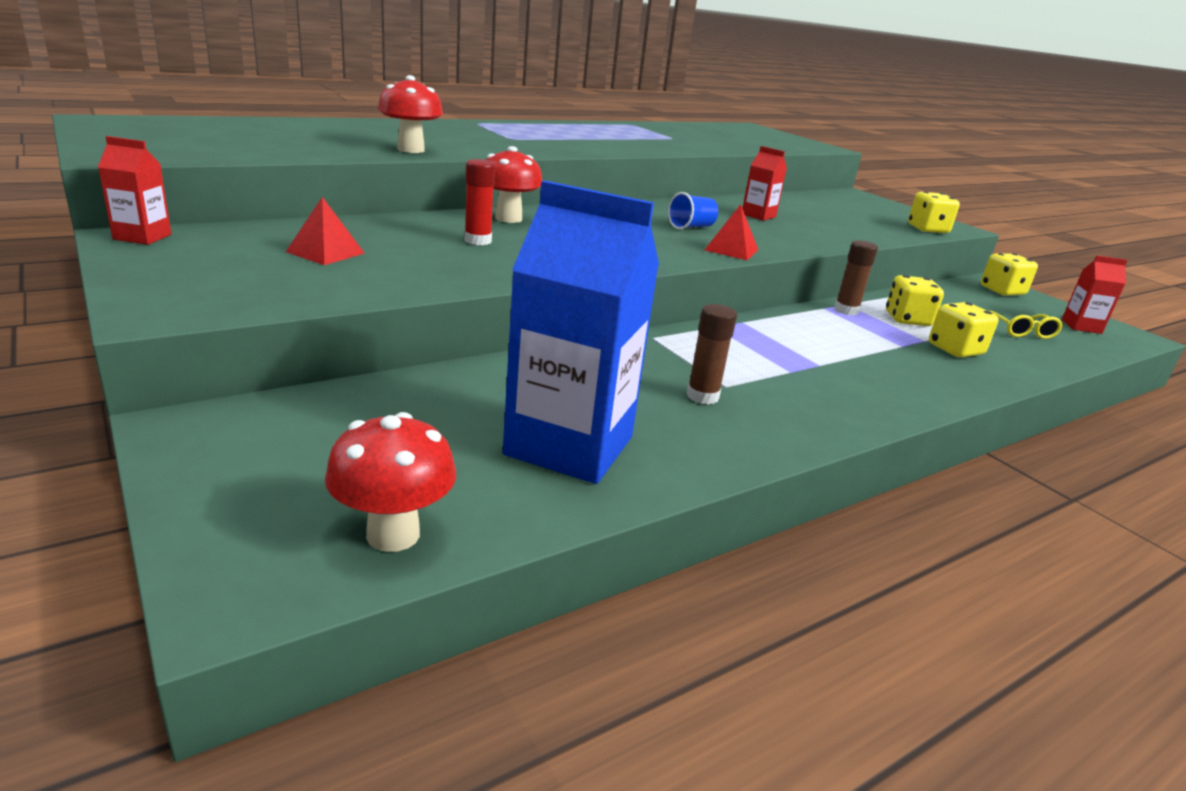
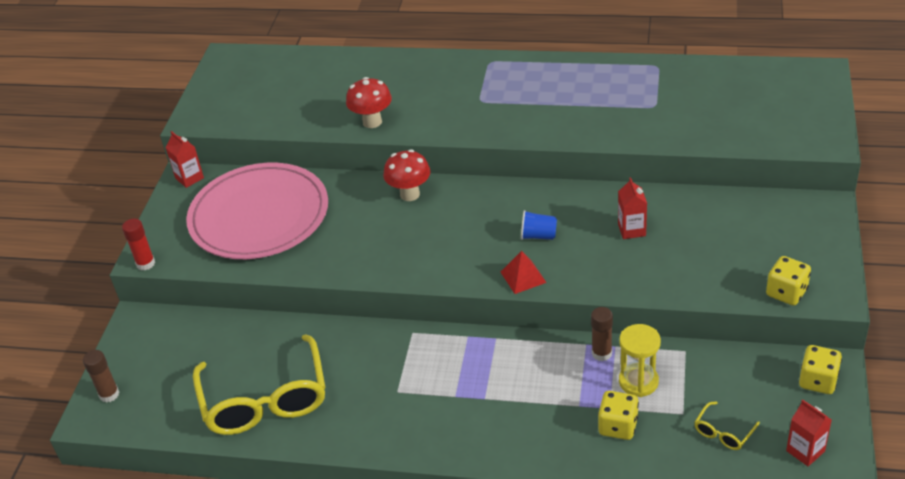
camera: 50 degrees right, 15 degrees up
red pyramid [286,197,364,265] -> pink plate [186,163,328,259]
red mushroom [325,412,456,552] -> none
red glue stick [464,159,495,245] -> red glue stick moved to [122,218,155,270]
blue carton [503,180,659,484] -> yellow glasses [193,334,325,435]
brown glue stick [687,304,737,405] -> brown glue stick moved to [83,350,119,403]
yellow dice [886,275,944,326] -> yellow hourglass [619,324,661,397]

